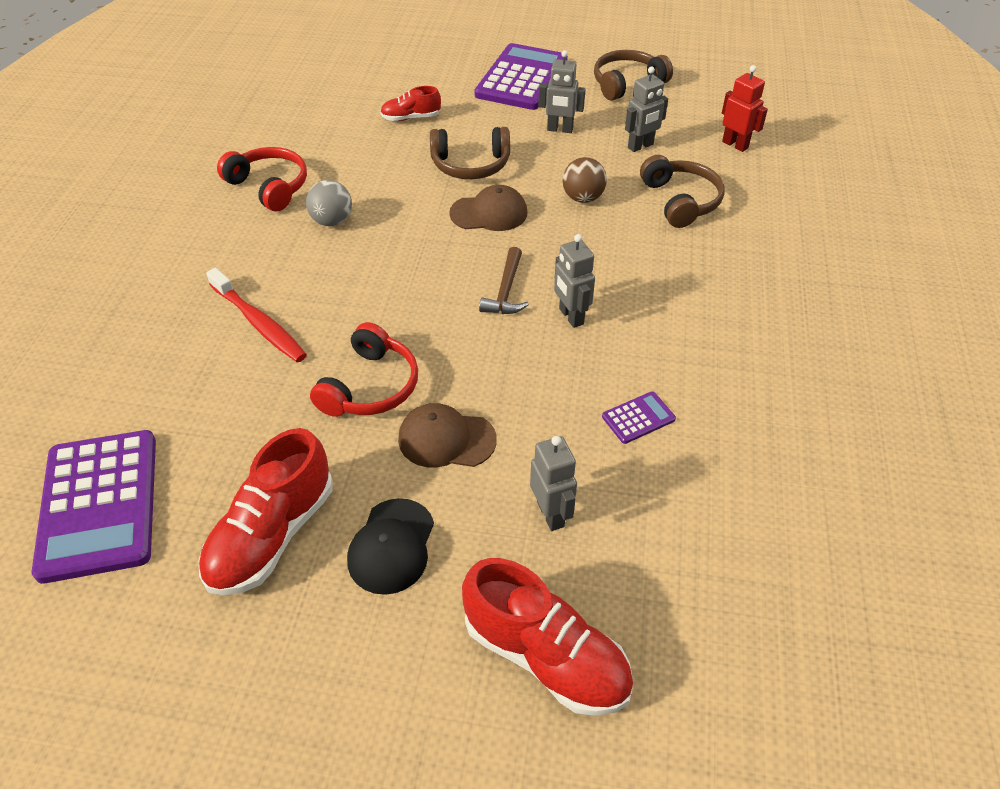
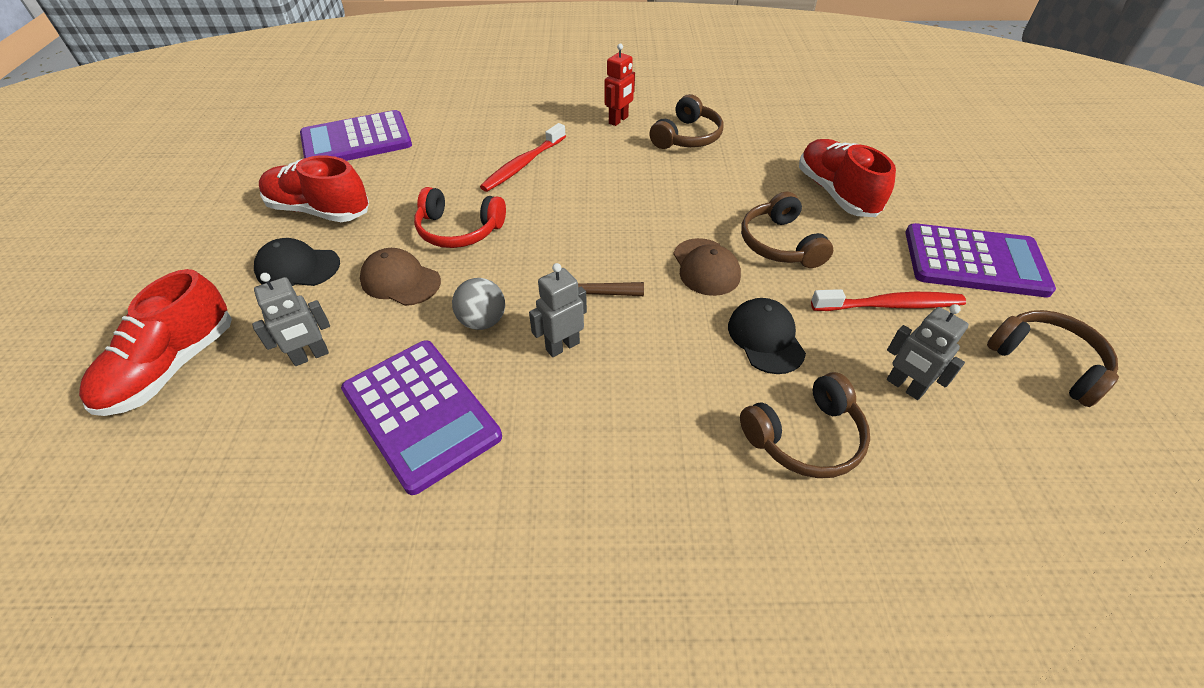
camera: 80 degrees right, 0 degrees up
red headphones [217,147,307,211] -> brown headphones [649,94,723,149]
grey ball [306,180,352,226] -> grey ball moved to [452,278,505,330]
red shoe [380,86,441,121] -> red shoe [799,139,896,217], size x1.83
brown cap [398,403,497,467] -> brown cap turned 60 degrees counterclockwise [360,248,441,306]
grey robot [539,50,586,133] -> red toothbrush [811,289,966,311]
brown ball [562,157,607,203] -> black cap [728,298,806,374]
purple calculator [602,391,676,444] -> purple calculator [341,340,502,495], size x2.33
red robot [722,65,768,152] -> red robot moved to [604,43,635,126]

